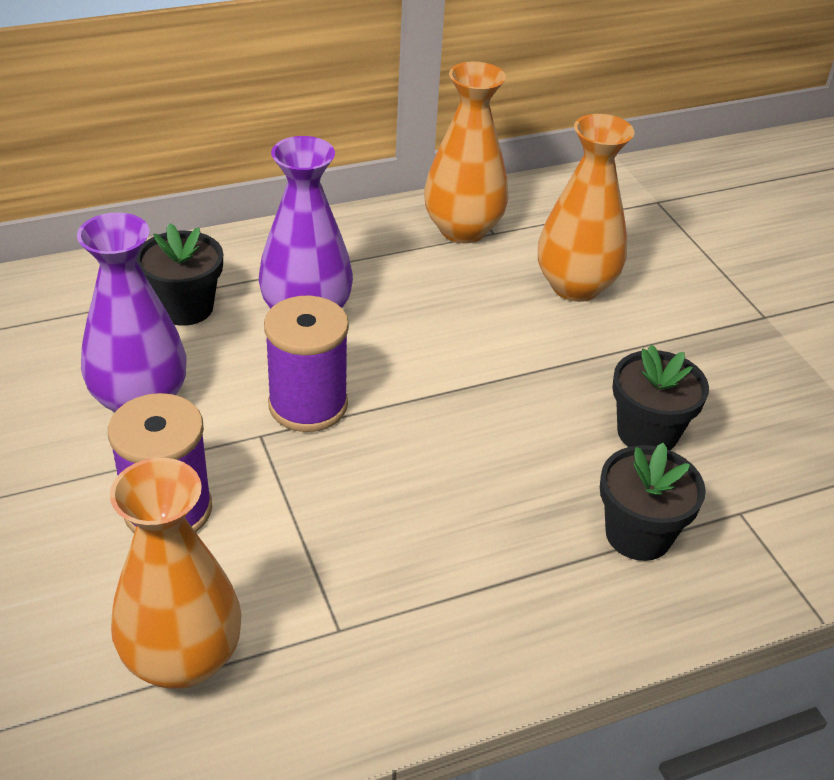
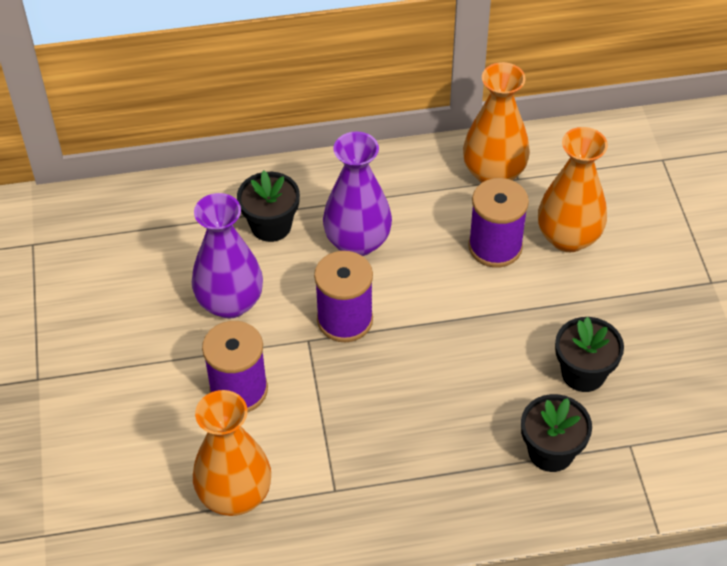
camera: 15 degrees right, 10 degrees up
none -> purple spool [468,178,529,268]

